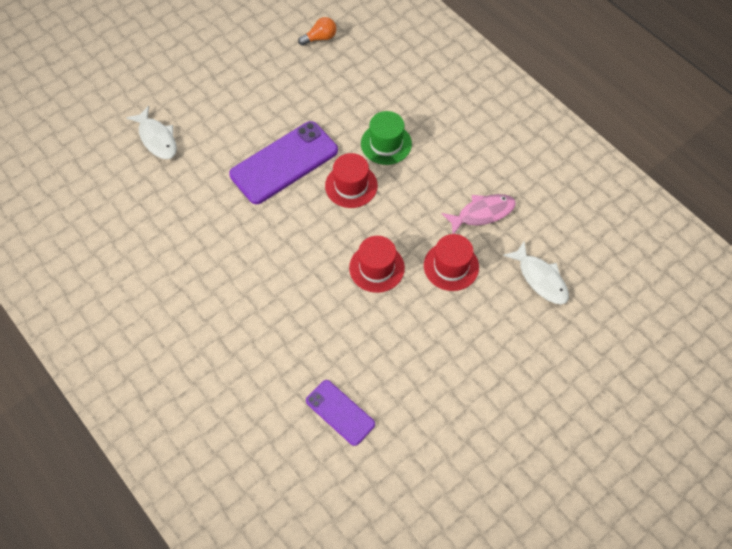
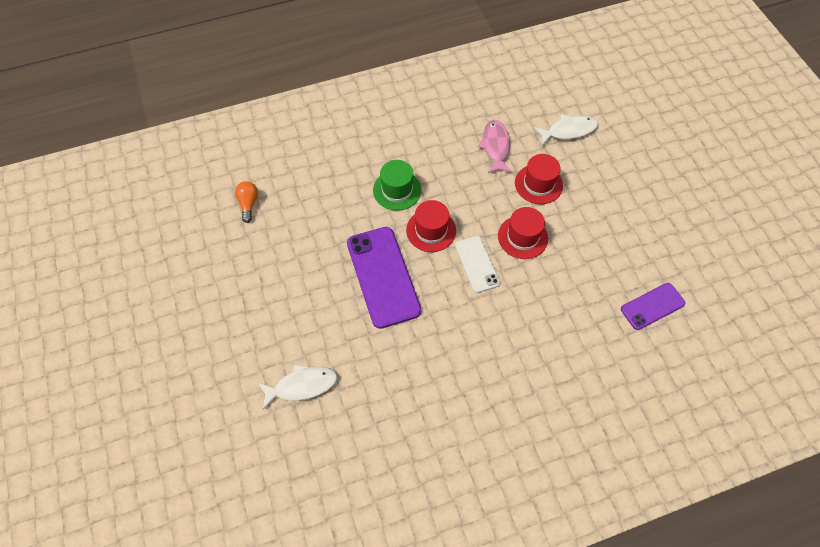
camera: 70 degrees left, 0 degrees up
none -> white phone [455,236,500,293]

